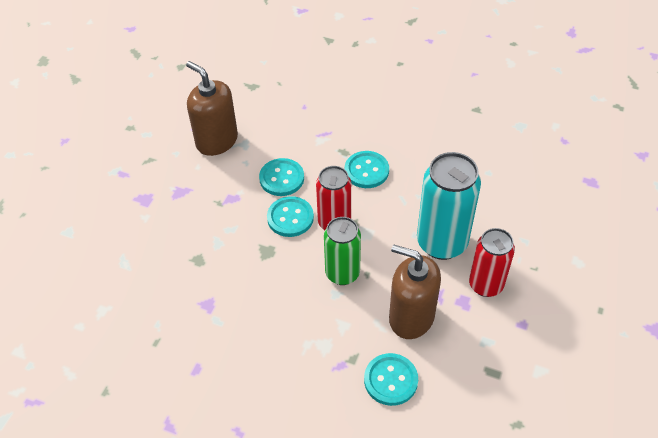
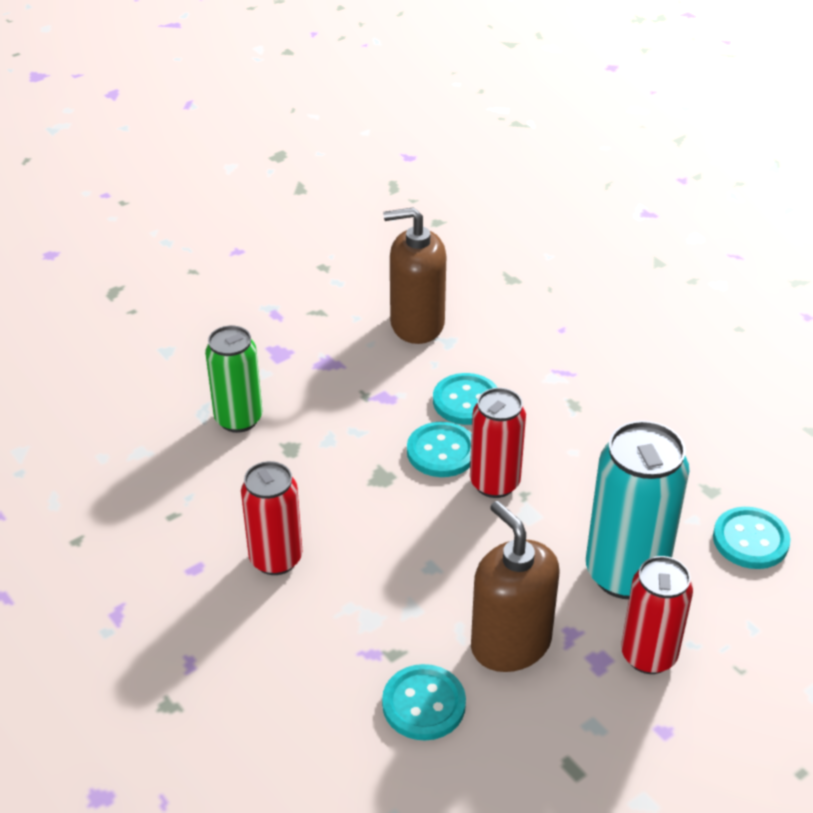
camera: 30 degrees right, 10 degrees down
brown soap dispenser [186,61,238,156] -> brown soap dispenser turned 75 degrees counterclockwise [383,207,446,344]
green can [324,217,361,285] -> green can moved to [205,325,262,433]
turquoise button [345,151,389,188] -> turquoise button moved to [713,507,791,569]
none -> red can [241,461,302,575]

